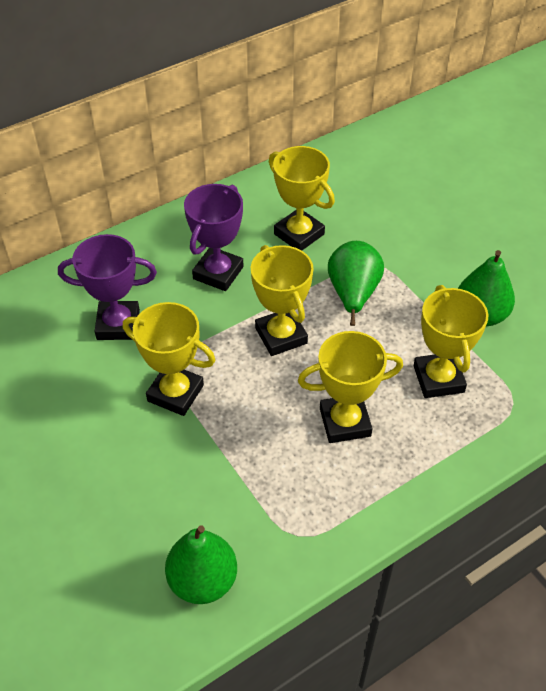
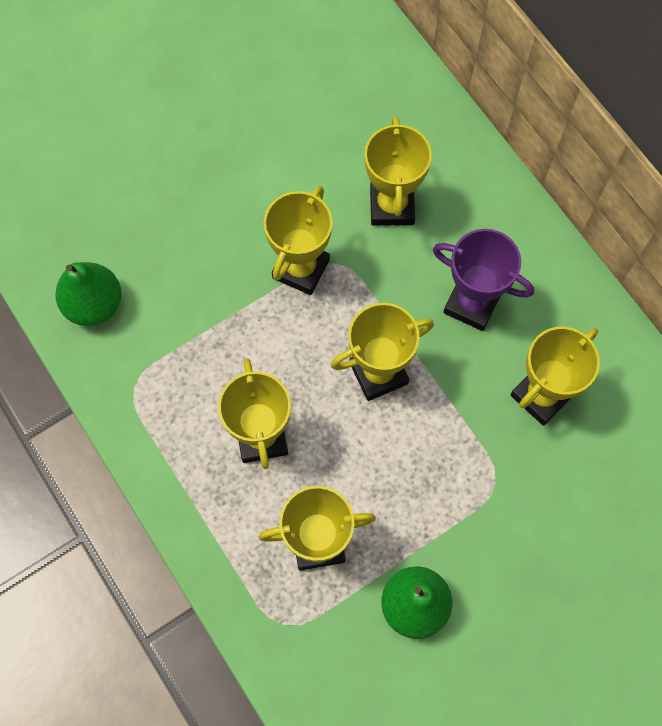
camera: 90 degrees right, 20 degrees up
purple trophy [58,234,157,340] -> yellow trophy [364,116,432,226]
green pear [328,241,384,326] -> none

